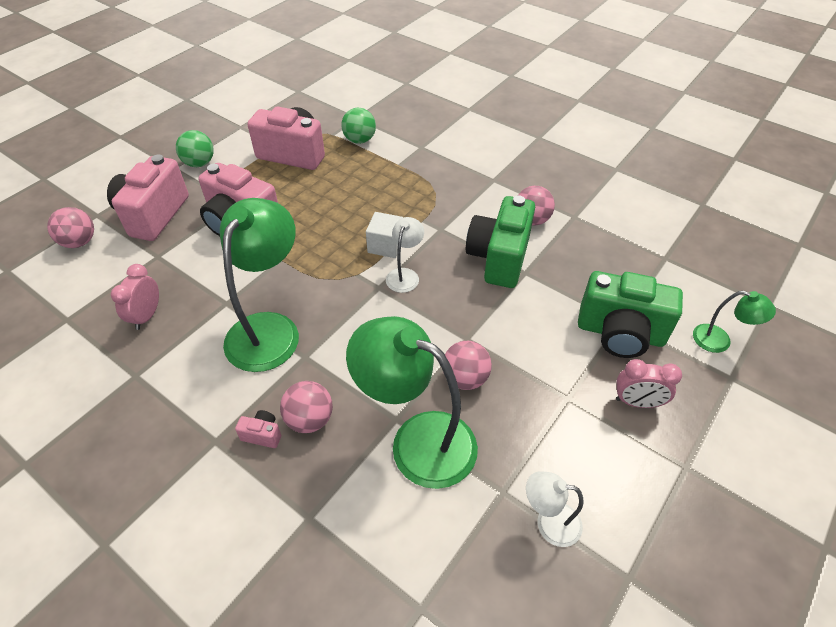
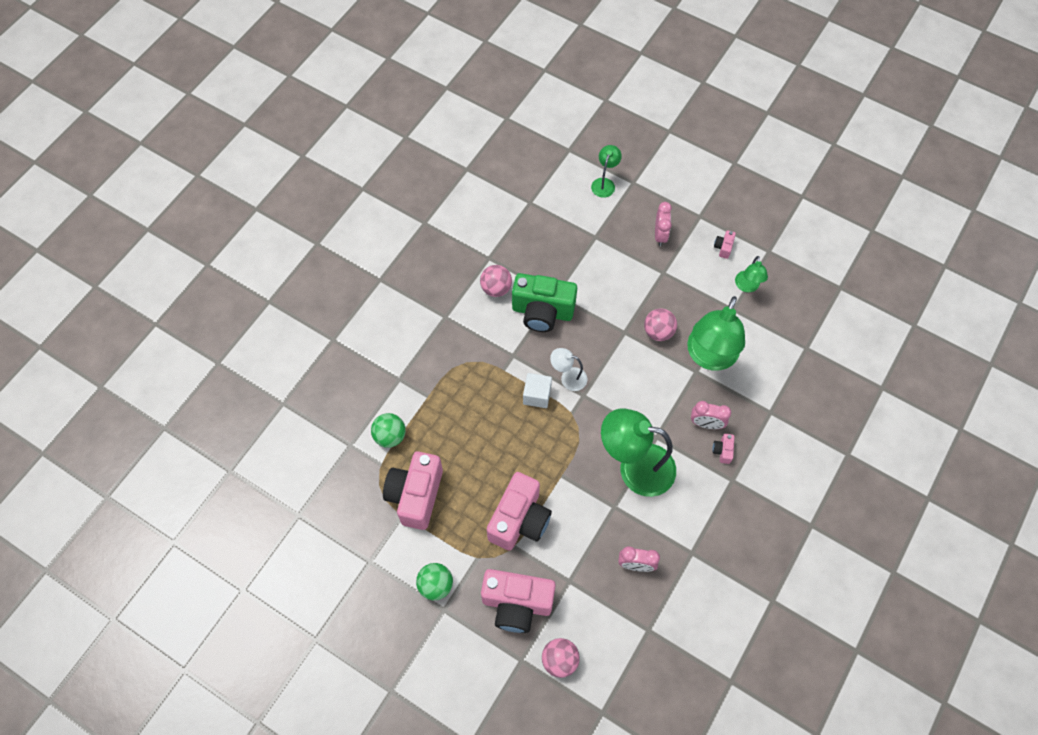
camera: 95 degrees left, 15 degrees up
pink ball [280,381,333,433] -> pink clock [691,401,731,429]
white lamp [526,471,584,547] -> green lamp [735,256,768,292]
green camera [578,271,683,358] -> none
none -> pink camera [714,230,736,259]

